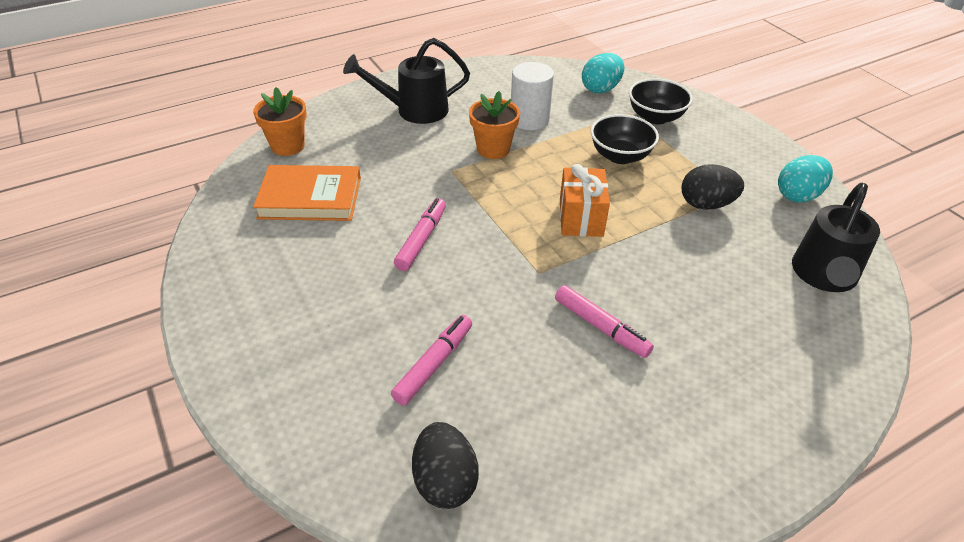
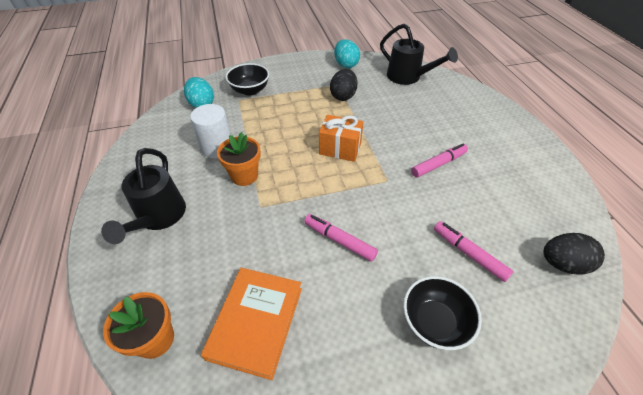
camera: 75 degrees left, 5 degrees up
black bowl [591,114,659,164] -> black bowl moved to [403,276,482,350]

